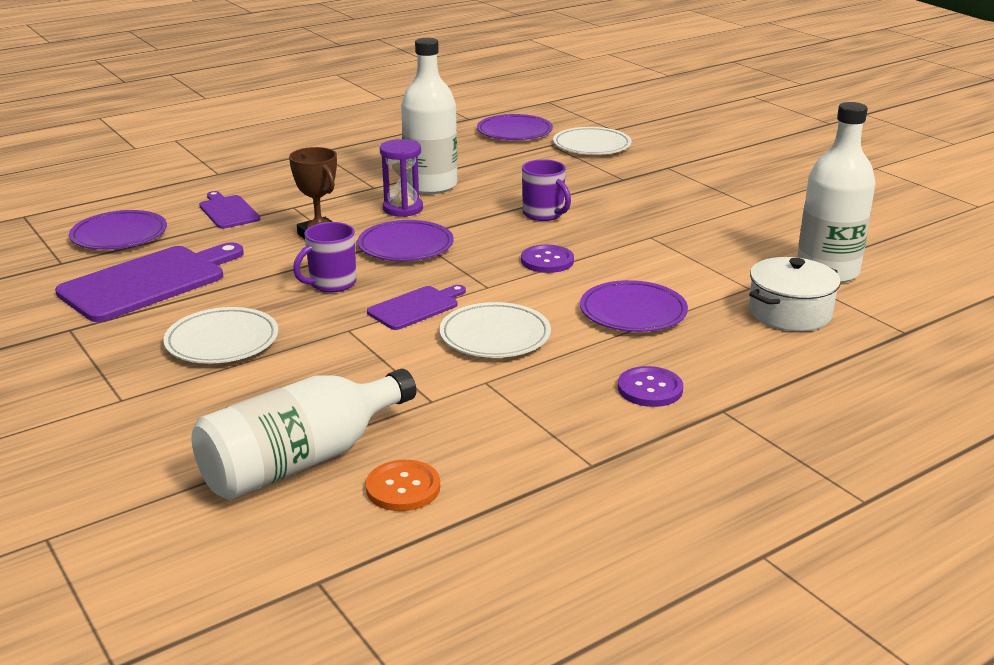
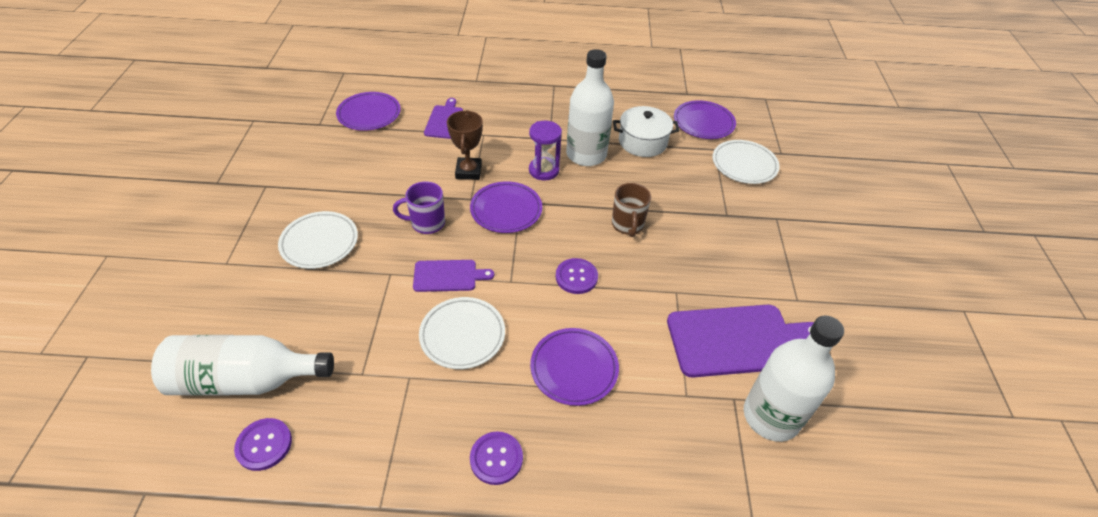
camera: 35 degrees right, 20 degrees up
purple cutting board [55,242,244,322] -> purple cutting board moved to [667,305,814,378]
orange button [366,460,440,511] -> purple button [234,418,292,471]
purple mug [522,159,571,221] -> brown mug [612,183,651,237]
white pot [749,257,841,331] -> white pot moved to [613,106,680,157]

